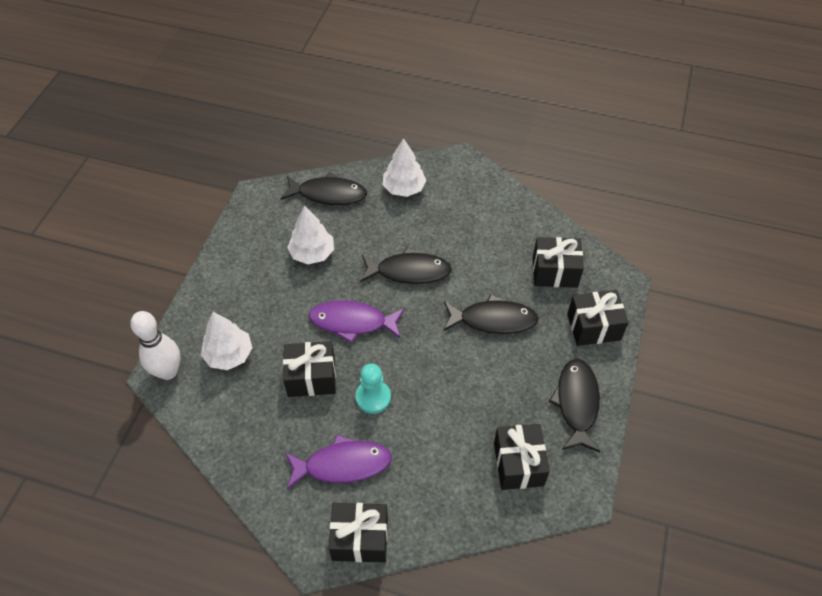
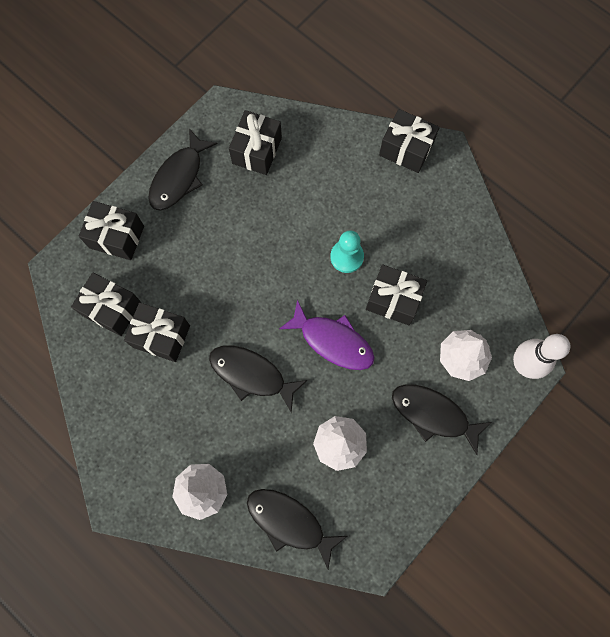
camera: 155 degrees left, 20 degrees up
purple fish [285,435,392,489] -> none
black fish [443,294,539,334] -> black fish moved to [392,384,492,455]
none -> black gift [124,302,190,362]

